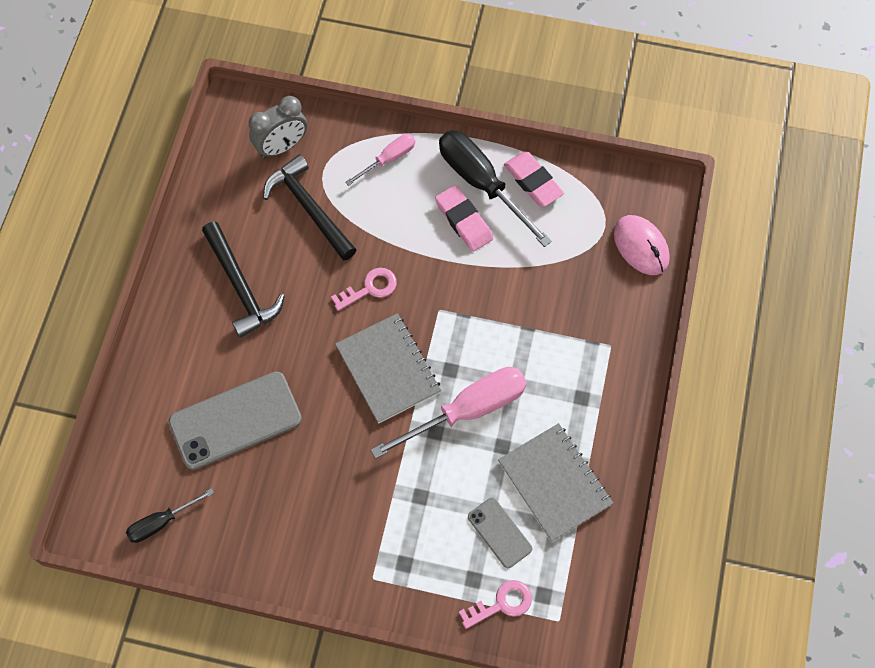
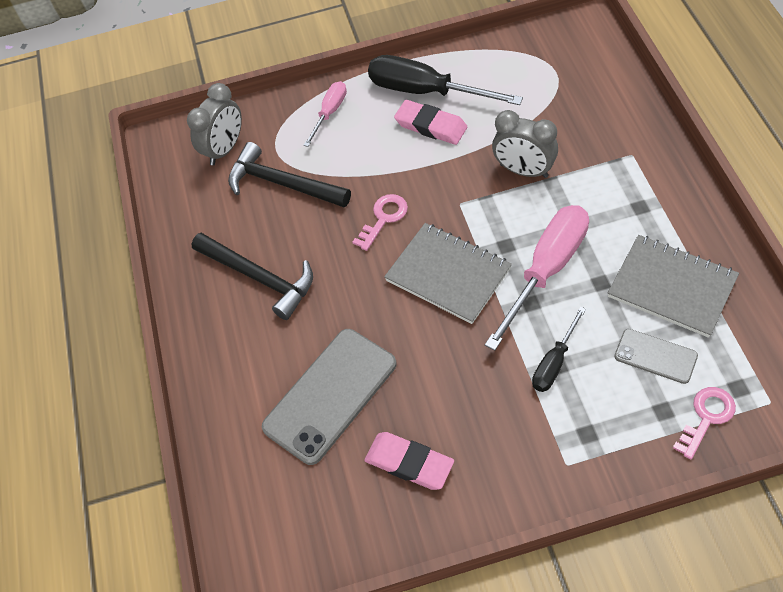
camera: 20 degrees left, 10 degrees down
black screwdriver [126,488,214,543] -> black screwdriver moved to [532,307,586,392]
pink eraser [504,151,564,207] -> pink eraser moved to [364,432,454,490]
pink mouse [614,215,670,275] -> none
none -> grey clock [492,110,558,178]

